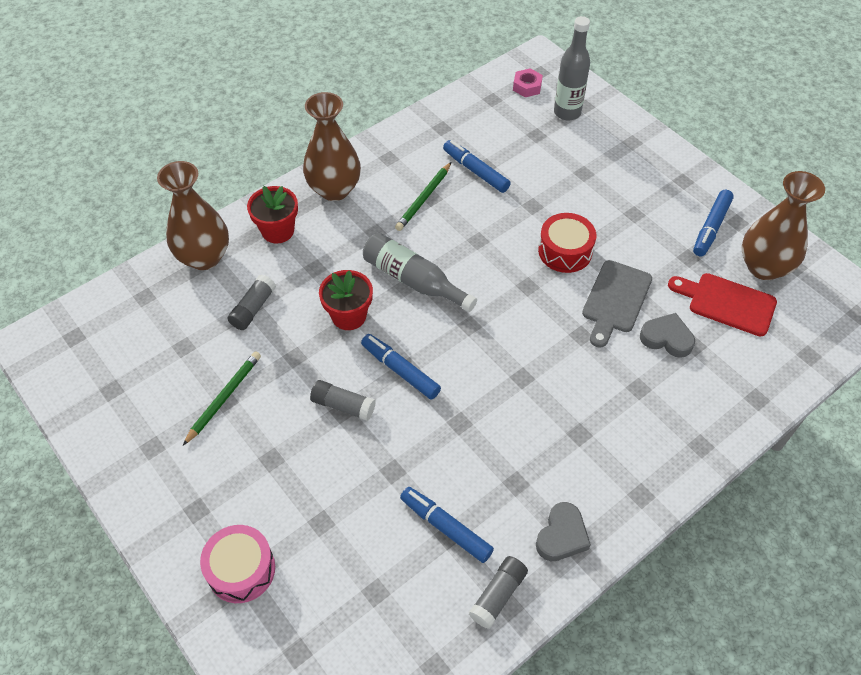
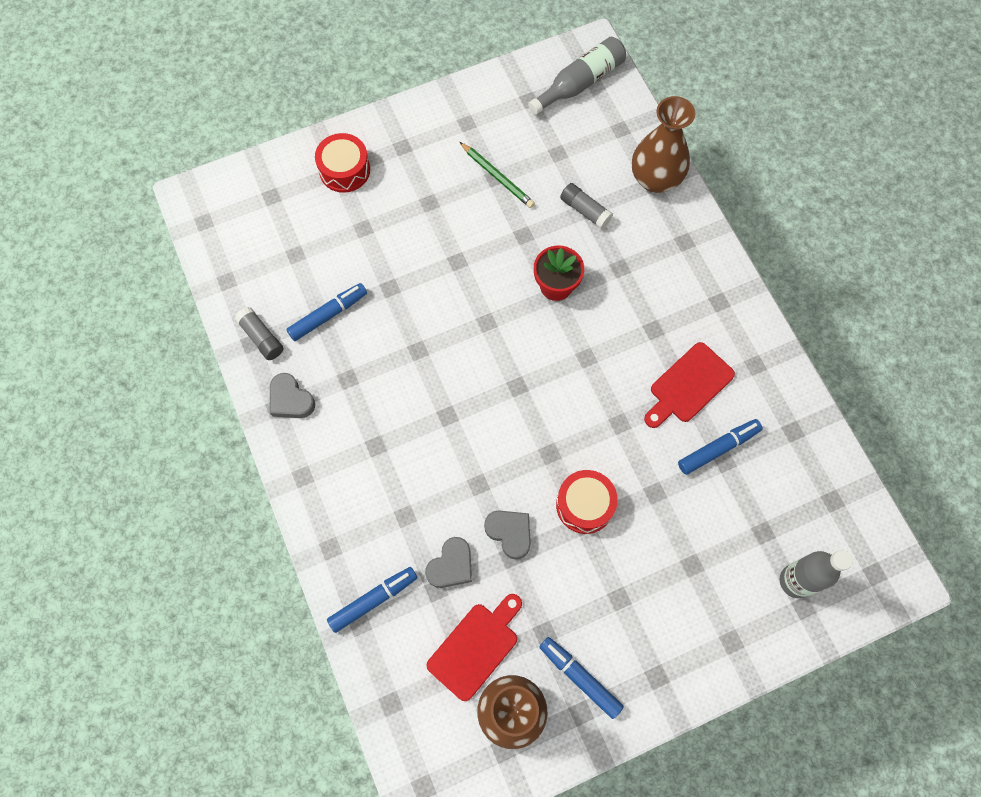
camera: 105 degrees right, 15 degrees up
pink drum [200,525,275,603] -> red drum [315,133,370,193]
red flower pot [247,186,298,244] -> none
brown vase [303,92,361,201] -> none
grey glue stick [310,380,376,421] -> none
blue marker [361,334,441,399] -> blue marker moved to [327,567,418,633]
grey bottle [363,233,477,312] -> grey bottle moved to [528,37,626,115]
green pencil [395,162,451,231] -> red cutting board [644,342,735,428]
pink nut [513,68,543,97] -> none
grey cutting board [582,260,652,348] -> grey heart [484,511,531,559]

